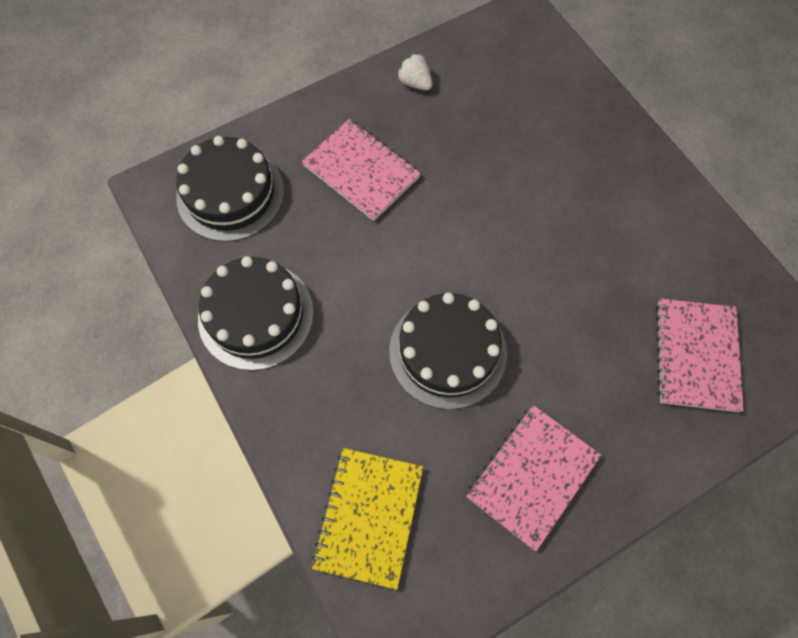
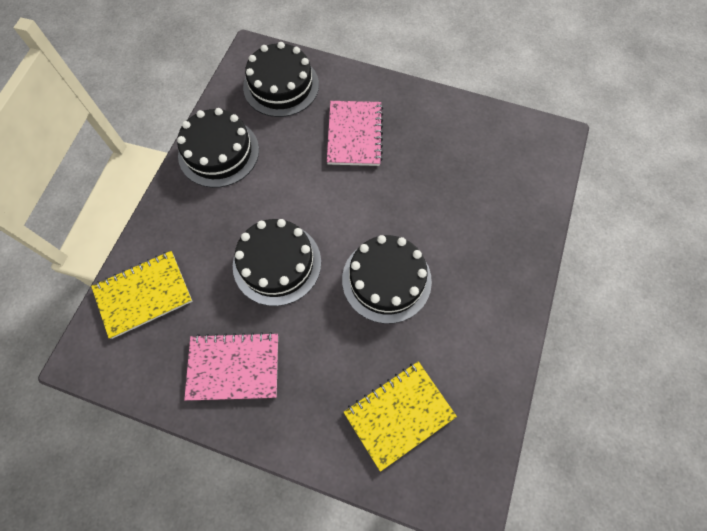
camera: 50 degrees right, 0 degrees up
white strawberry [397,53,432,90] -> none
pink notebook [656,299,744,412] -> yellow notebook [344,361,457,472]
none -> black cake [342,235,432,324]

